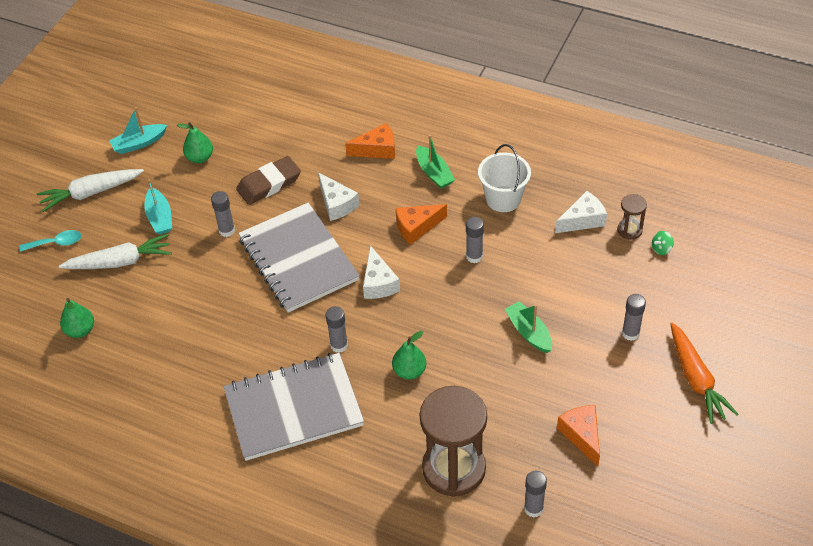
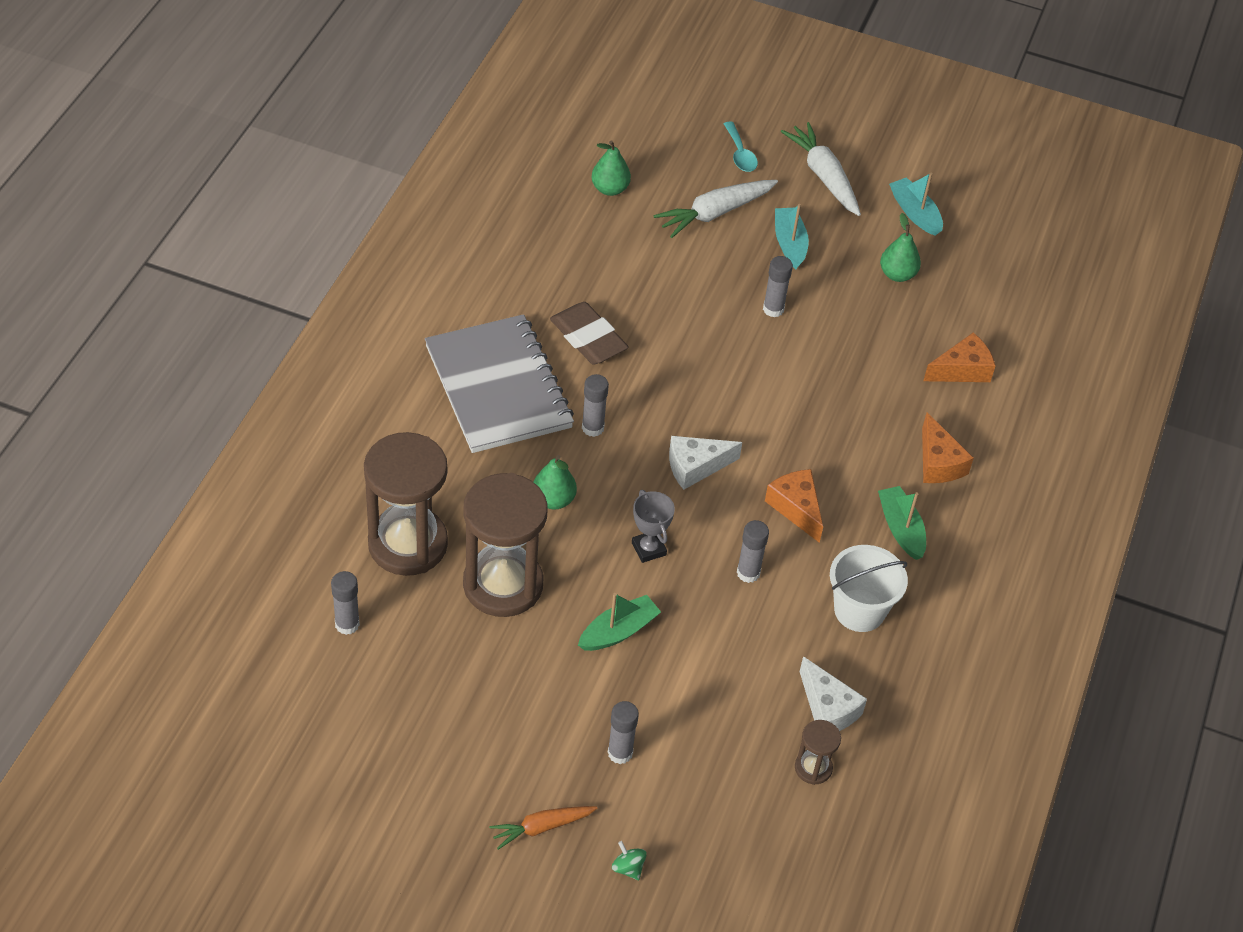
camera: 80 degrees right, 0 degrees up
white carrot [59,234,172,269] -> white carrot turned 75 degrees clockwise [654,180,778,238]
turquoise boat [144,179,172,235] -> turquoise boat turned 105 degrees clockwise [775,204,809,269]
brown eraser [236,156,301,205] -> brown eraser moved to [550,302,629,364]
grey notebook [238,202,359,313] -> none
white cheese [318,172,359,221] -> none
green boat [416,135,455,189] -> green boat turned 105 degrees clockwise [878,486,926,560]
orange cheese [557,405,600,467] -> orange cheese moved to [923,332,995,382]
green spinning top [652,231,674,255] -> green spinning top moved to [612,841,647,880]
orange carrot [670,322,739,424] -> orange carrot [489,806,598,850], size x0.63
none -> brown hourglass [463,473,548,617]
none -> grey trophy [632,490,675,563]

